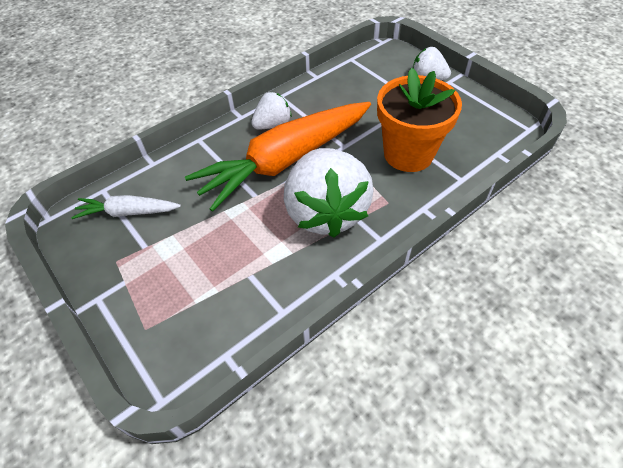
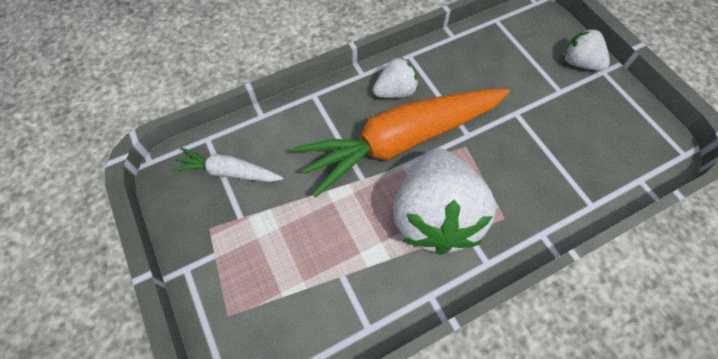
camera: 10 degrees right, 10 degrees up
orange flower pot [377,68,462,172] -> none

